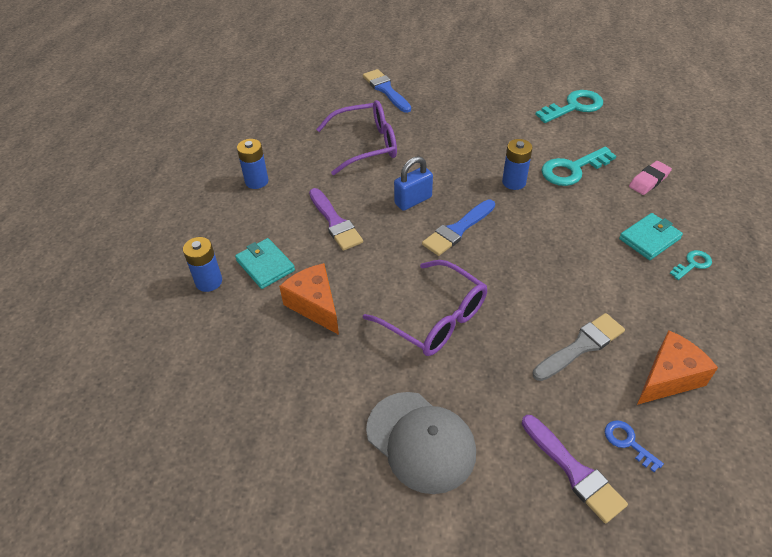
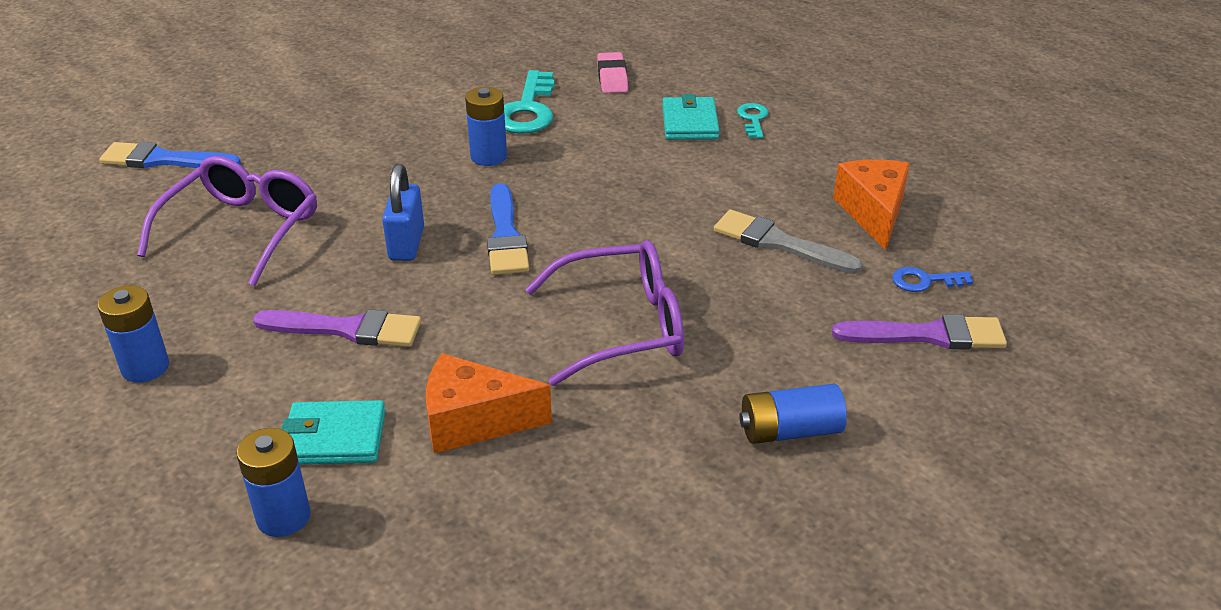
camera: 55 degrees left, 10 degrees down
grey cap [366,392,476,494] -> blue battery [739,384,847,444]
grey brush [533,313,625,381] -> grey brush turned 60 degrees counterclockwise [714,210,863,274]
turquoise key [535,90,603,123] -> none

